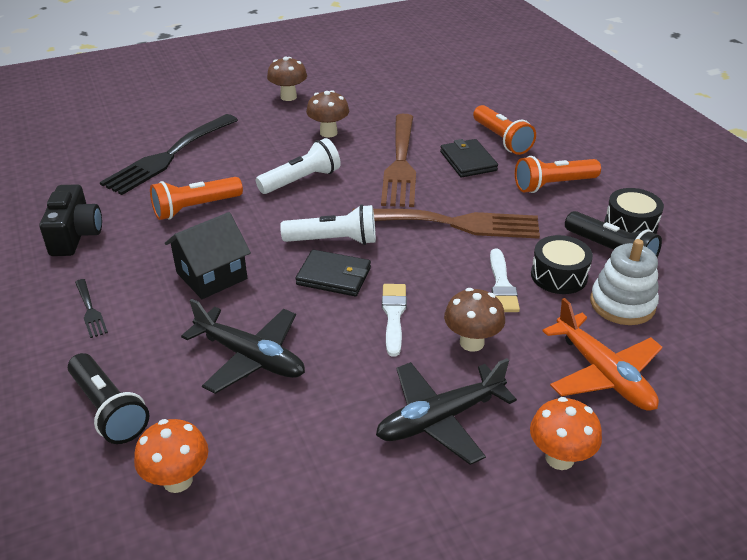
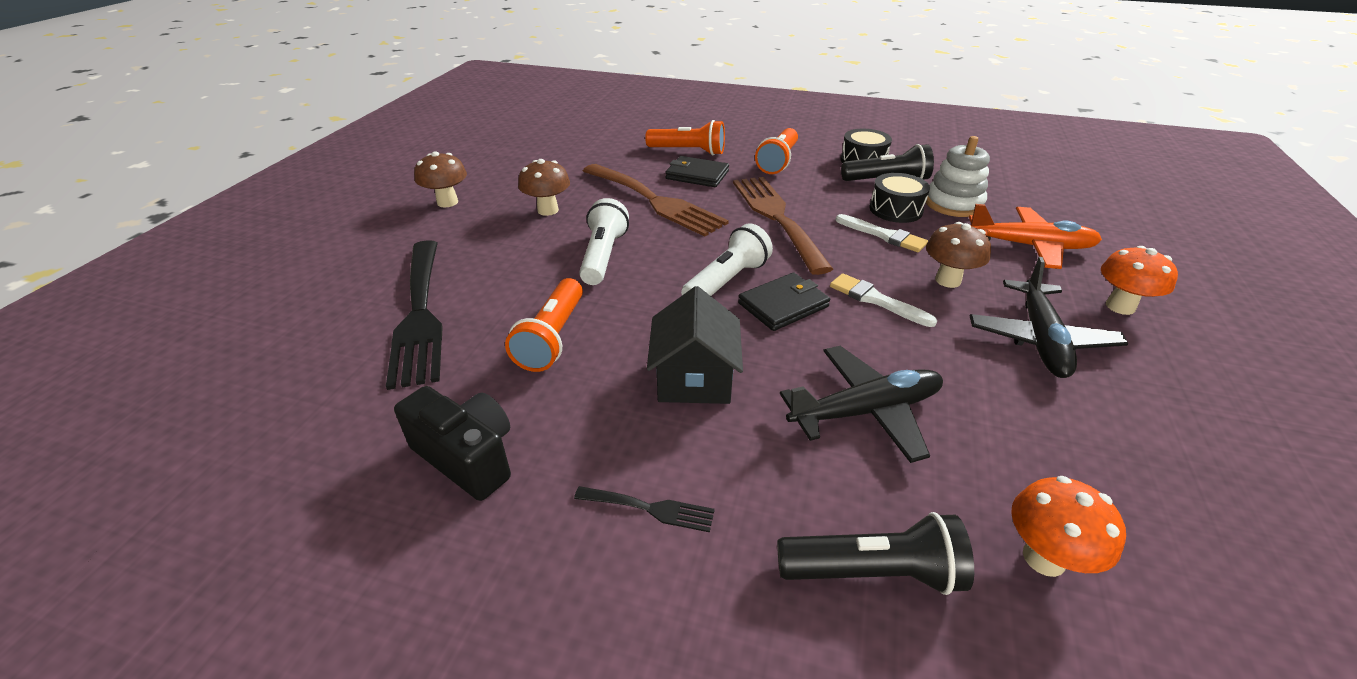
camera: 50 degrees left, 0 degrees up
brown fork [352,209,540,239] -> brown fork turned 60 degrees counterclockwise [733,177,833,275]

